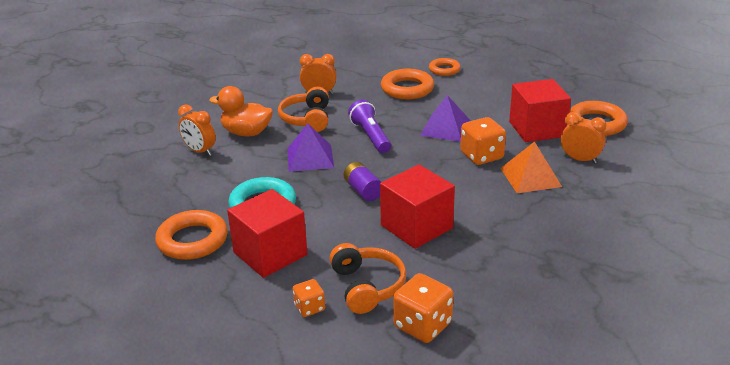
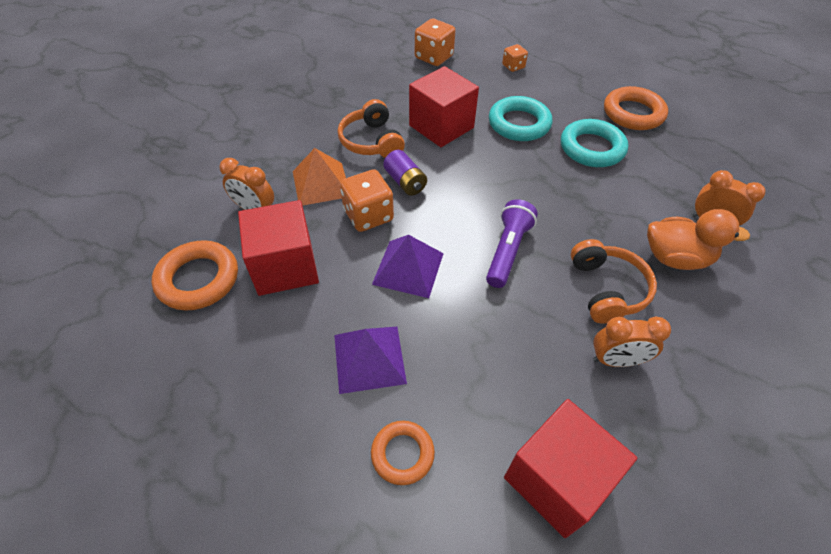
camera: 175 degrees right, 20 degrees up
red cube [227,189,308,278] -> red cube moved to [504,399,637,538]
purple pyramid [287,124,334,172] -> purple pyramid moved to [334,327,407,394]
orange headphones [330,243,406,314] -> orange headphones moved to [338,99,405,158]
purple battery [344,162,381,201] -> purple battery moved to [383,150,427,196]
purple flashlight [348,100,391,153] -> purple flashlight turned 135 degrees counterclockwise [486,199,538,288]
orange ring [381,69,434,99] -> none
none -> turquoise ring [489,96,552,141]

